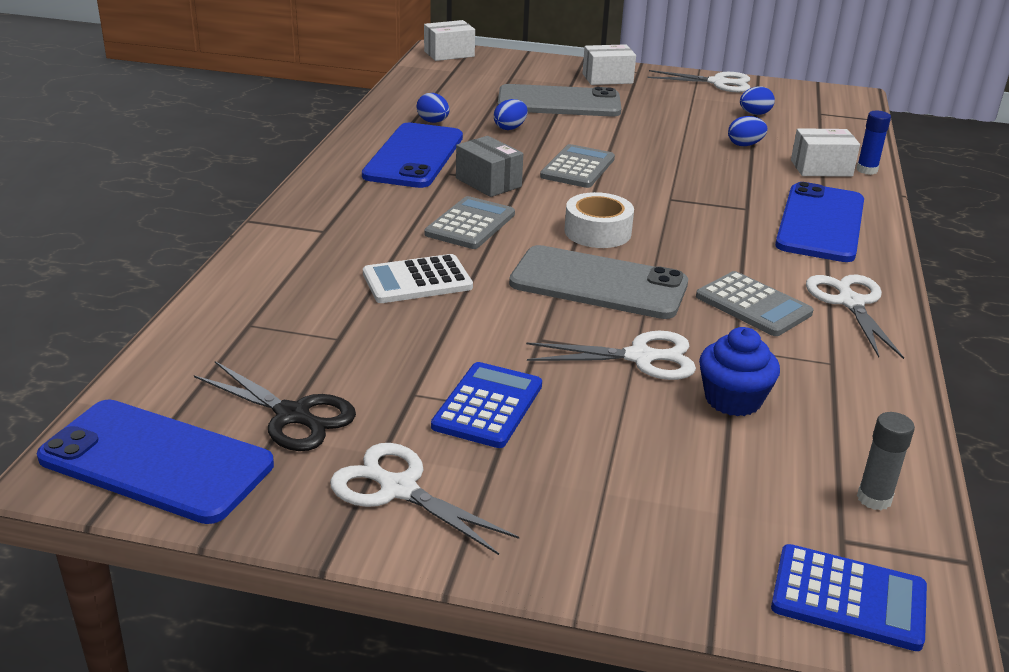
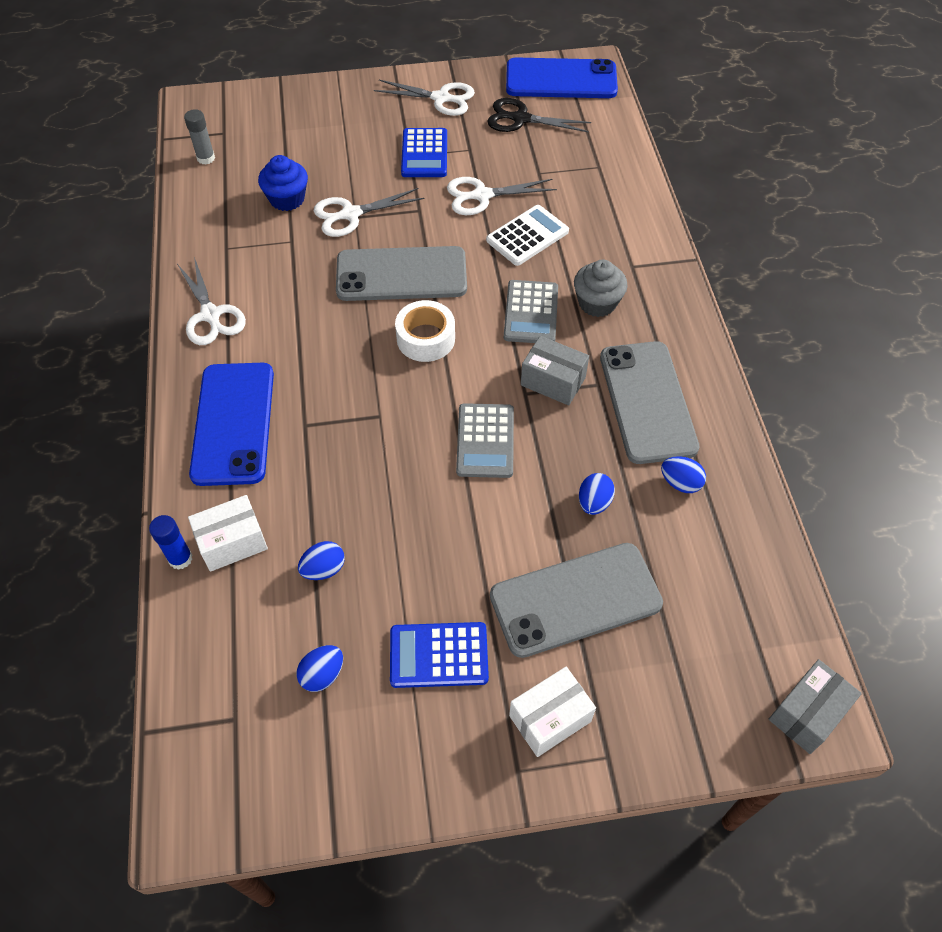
camera: 160 degrees right, 25 degrees up
blue phone [362,123,463,188] -> grey phone [600,341,700,464]
white box [424,20,475,61] -> grey box [769,659,862,754]
white scissors [648,70,750,92] -> white scissors moved to [447,177,557,215]
grey calculator [696,271,813,336] -> none
blue calculator [771,544,927,651] -> blue calculator moved to [390,622,489,688]
none -> grey cupcake [574,260,627,317]

